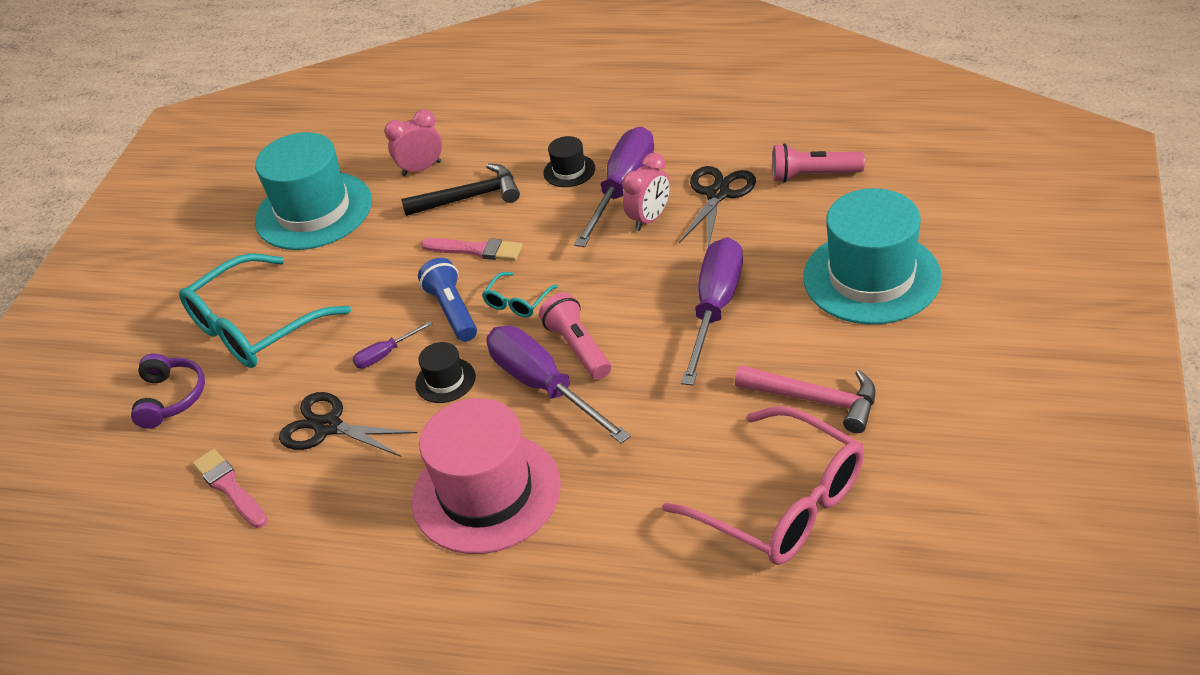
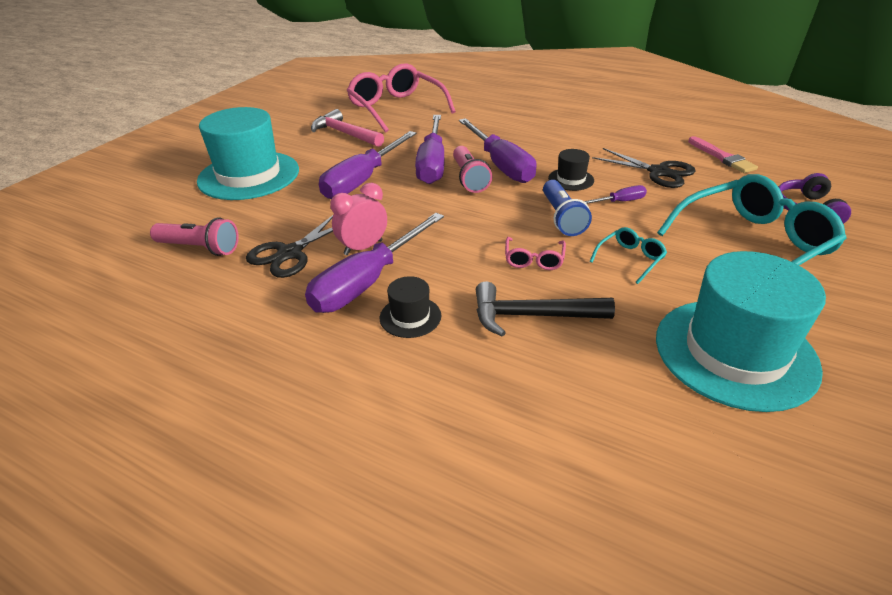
camera: 170 degrees left, 5 degrees down
pink clock [384,109,442,176] -> none
pink hat [412,398,561,554] -> none
pink brush [421,238,523,261] -> pink glasses [505,237,566,270]
turquoise glasses [482,272,558,317] -> turquoise glasses moved to [589,227,667,284]
none -> purple screwdriver [415,115,445,184]

